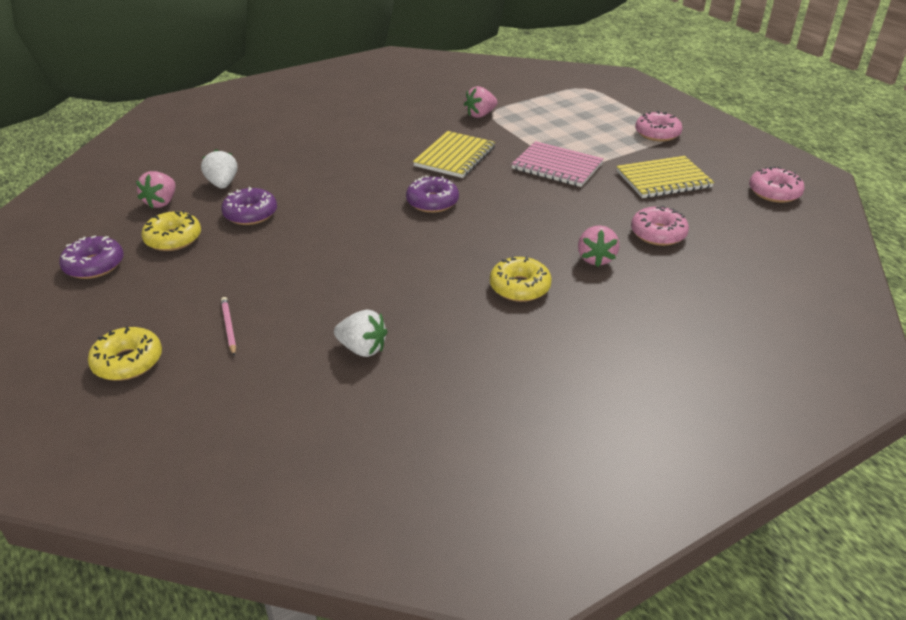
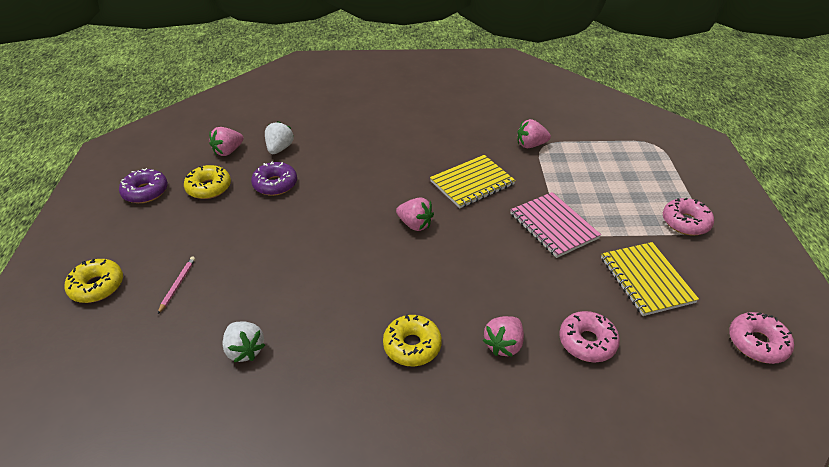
camera: 30 degrees right, 5 degrees up
purple donut [406,176,459,213] -> pink strawberry [396,197,434,231]
yellow notebook [616,156,714,198] -> yellow notebook turned 60 degrees clockwise [601,242,699,316]

